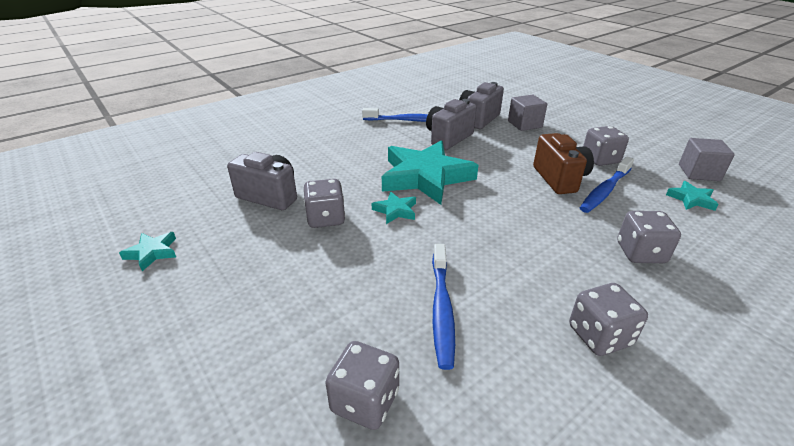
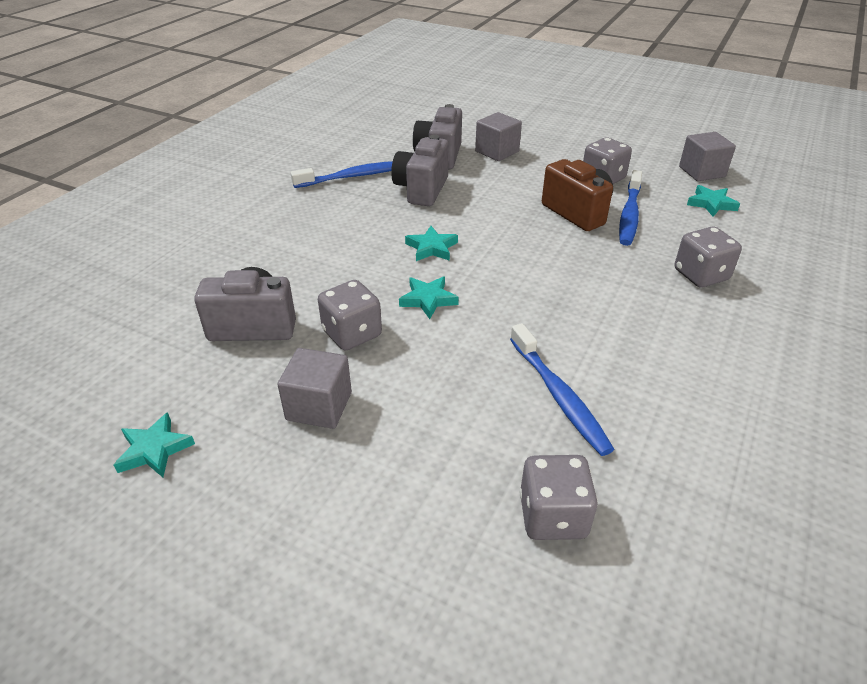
camera: 25 degrees left, 5 degrees up
turquoise star [382,140,479,205] -> turquoise star [405,226,458,261], size x0.43
grey dice [569,283,648,356] -> none
none -> grey cube [277,348,352,429]

